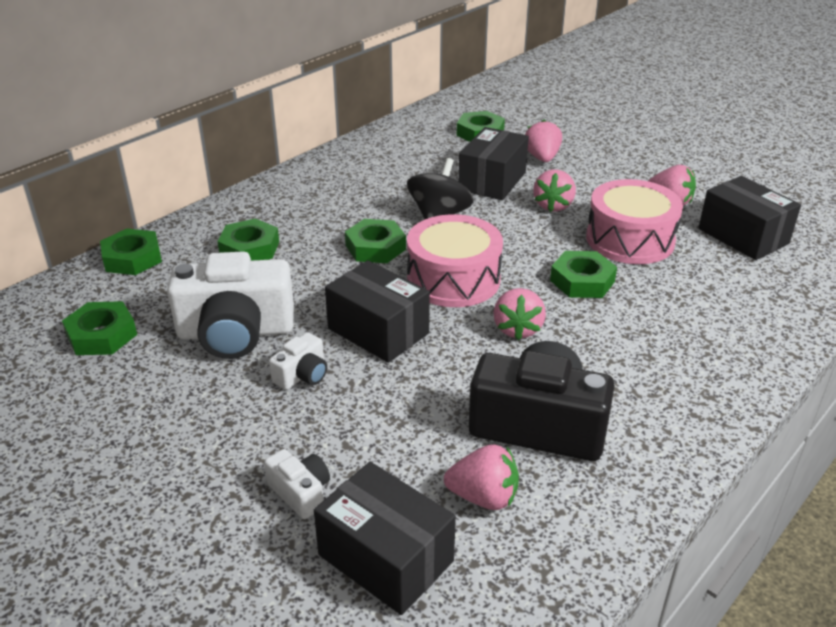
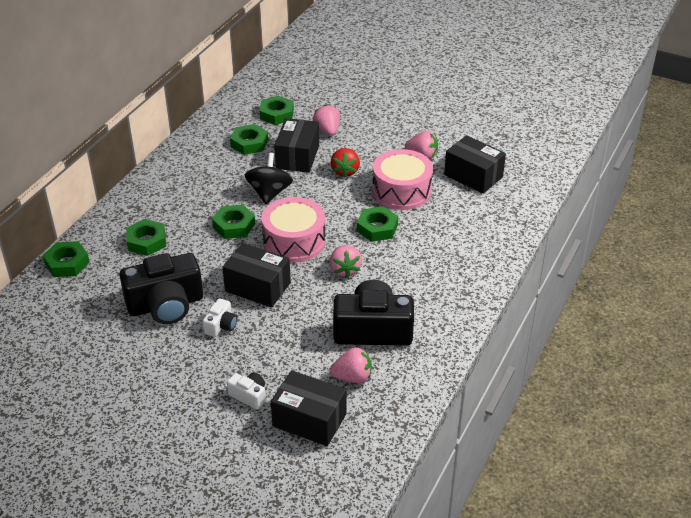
camera: 15 degrees left, 5 degrees up
green nut [62,301,137,355] -> green nut moved to [230,124,268,155]
white camera [167,251,294,359] -> black camera [119,253,203,324]
pink strawberry [533,170,576,212] -> red strawberry [330,148,360,178]

